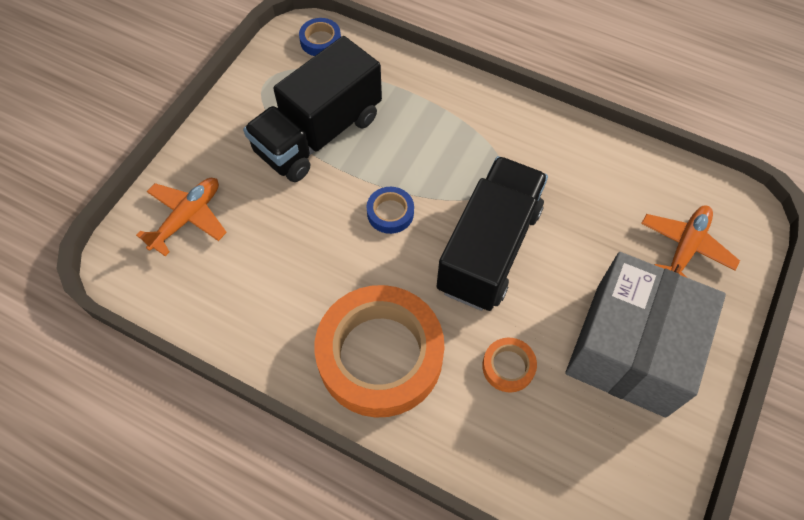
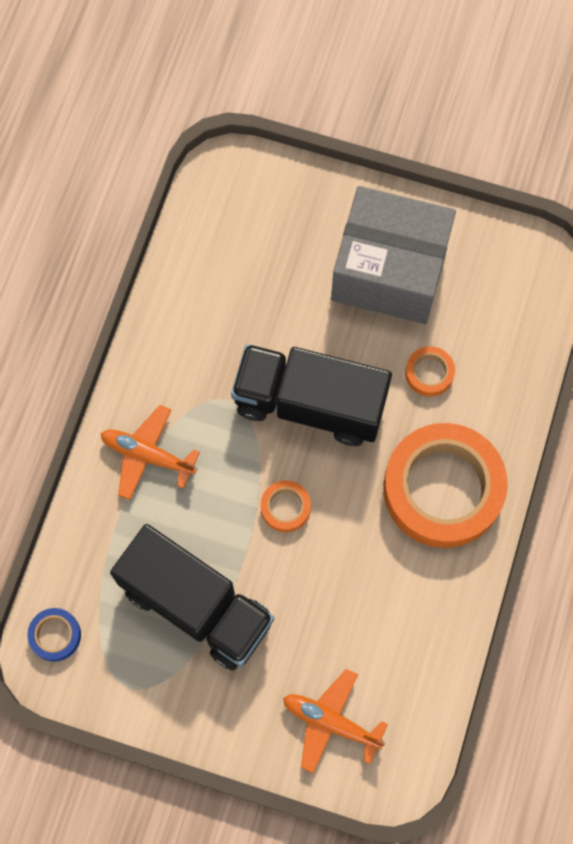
camera: 100 degrees left, 10 degrees up
blue tape [367,187,414,234] -> orange tape [261,480,311,532]
orange plane [641,206,740,278] -> orange plane moved to [101,405,200,500]

